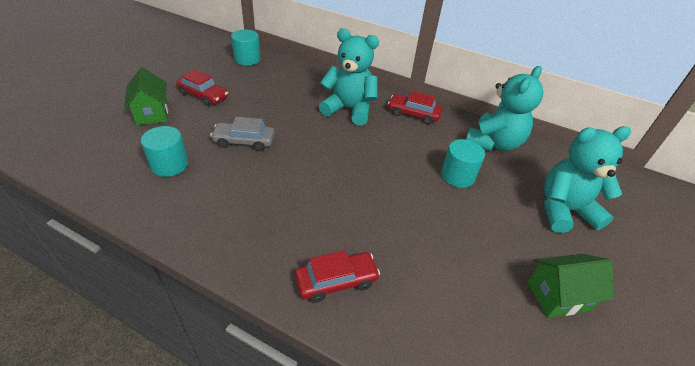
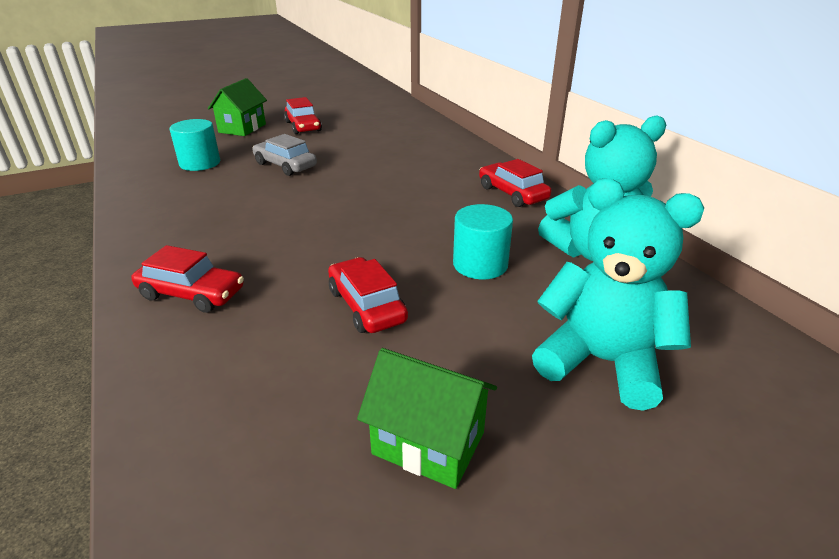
camera: 40 degrees right, 10 degrees down
turquoise cylinder [231,29,261,66] -> none
turquoise teddy bear [319,28,379,126] -> none
none -> red car [328,257,408,333]

